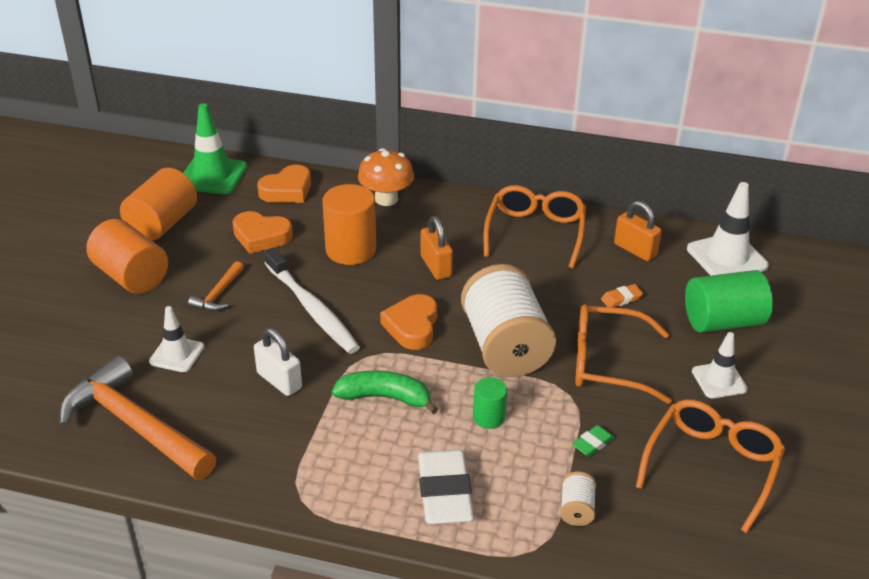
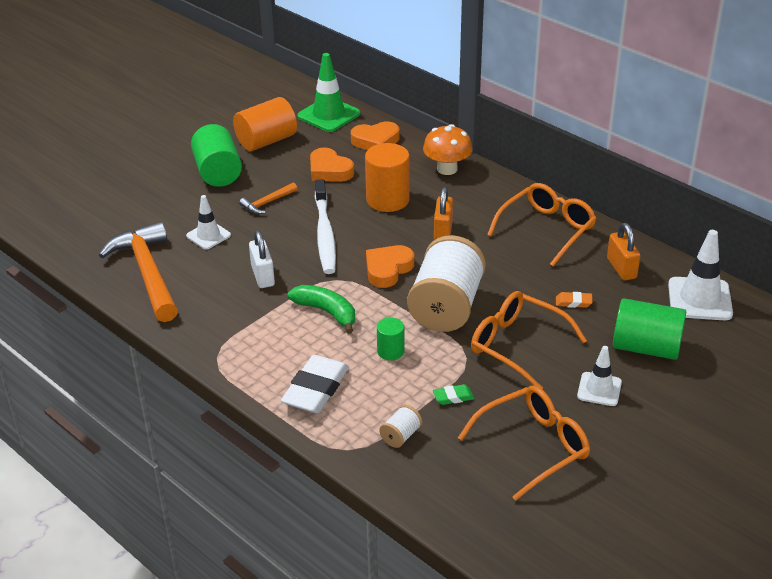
camera: 30 degrees right, 0 degrees up
orange cylinder [86,219,168,294] -> green cylinder [191,124,242,187]

